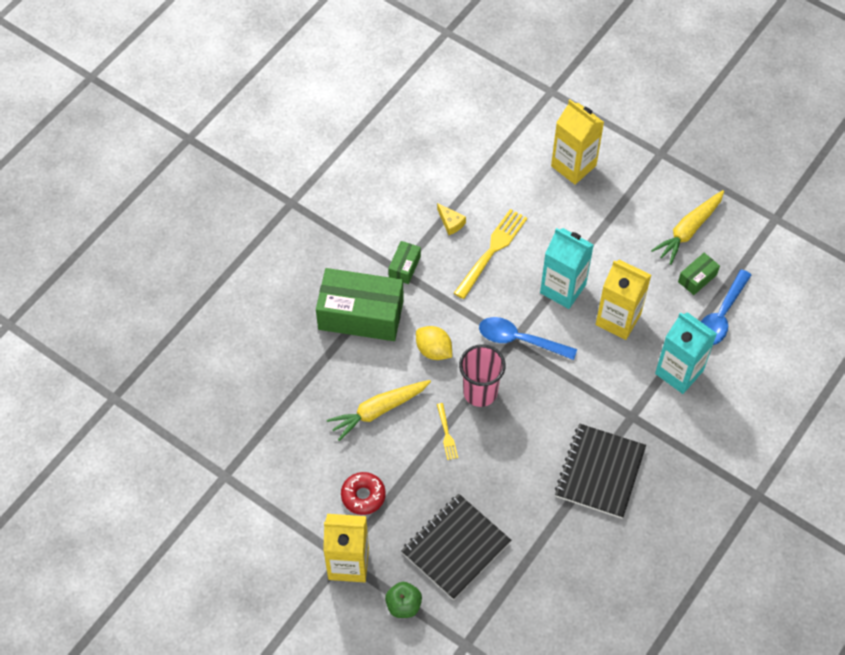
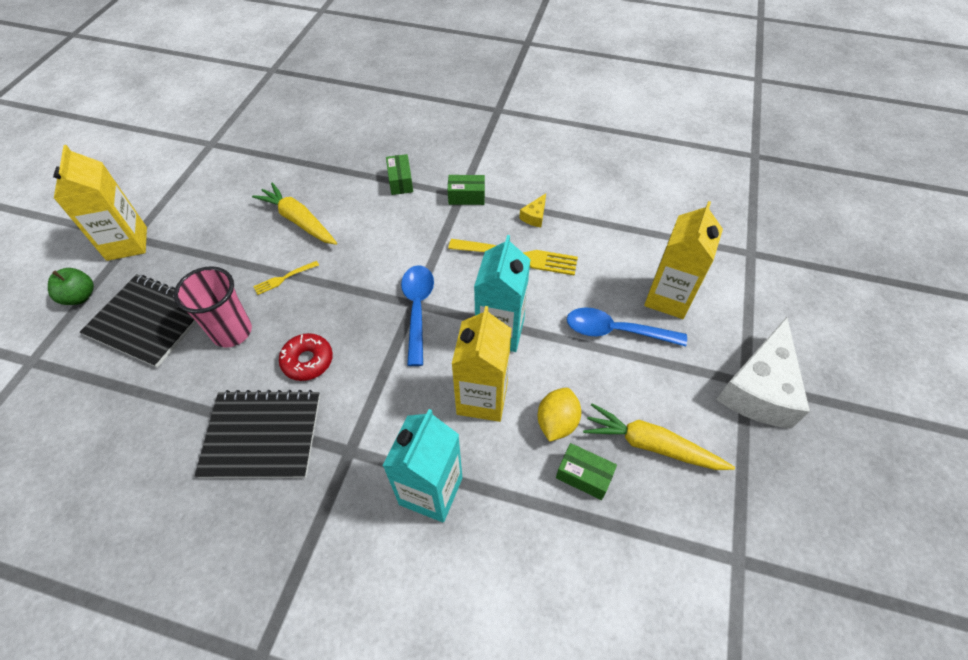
camera: 70 degrees right, 5 degrees down
green box [316,268,404,341] -> green box [386,154,413,195], size x0.45
red donut [341,472,386,515] -> red donut moved to [279,333,333,381]
yellow lemon [416,326,452,360] -> yellow lemon moved to [538,388,581,442]
pink cup [459,344,506,407] -> pink cup moved to [174,266,252,348]
blue spoon [701,269,751,345] -> blue spoon moved to [567,308,687,347]
none -> white cheese [716,317,810,429]

